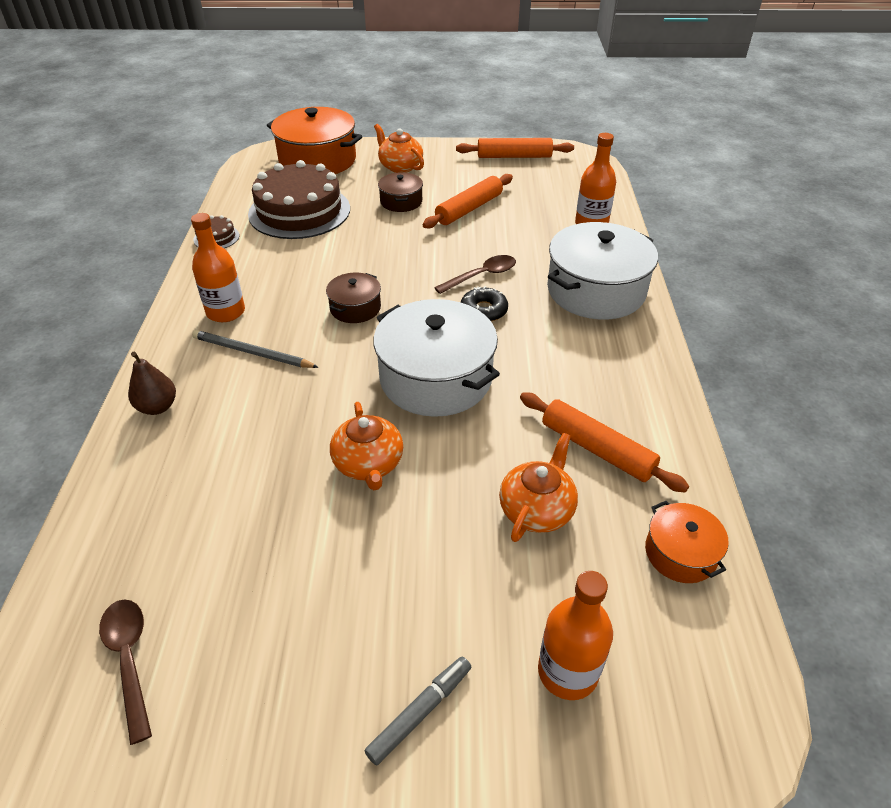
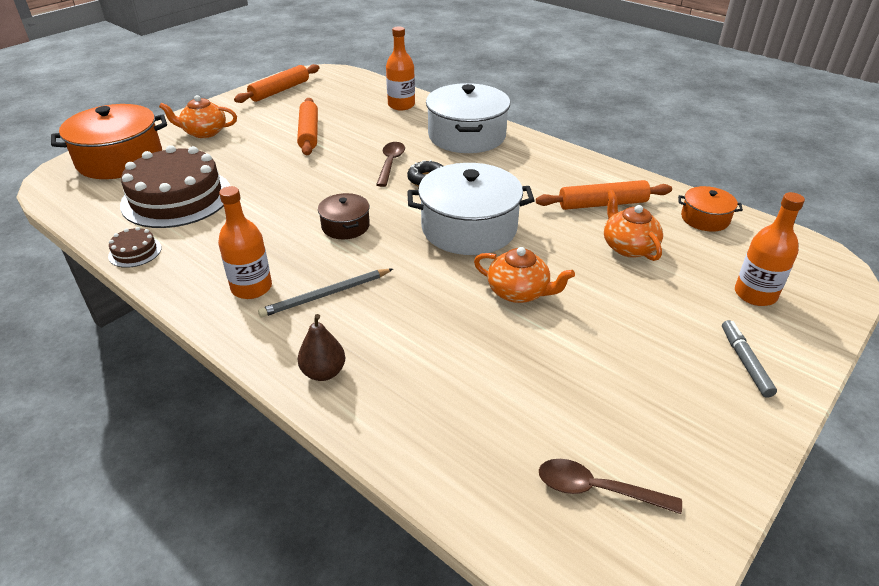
camera: 50 degrees left, 5 degrees down
brown pot [378,172,423,212] -> none

